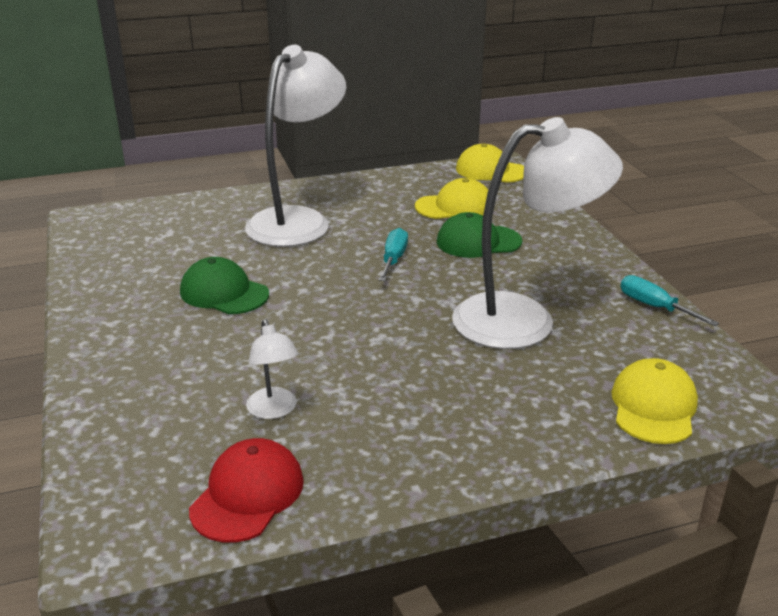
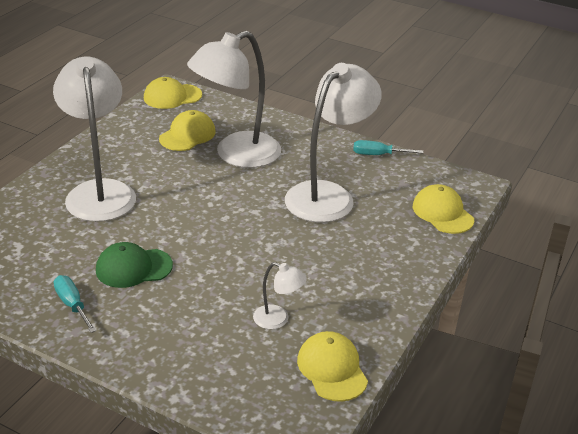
camera: 45 degrees left, 5 degrees up
red cap [189,438,304,543] -> yellow cap [297,331,368,402]
turquoise screwdriver [379,228,408,281] -> turquoise screwdriver moved to [54,275,97,333]
green cap [437,212,522,258] -> white lamp [187,31,281,168]

